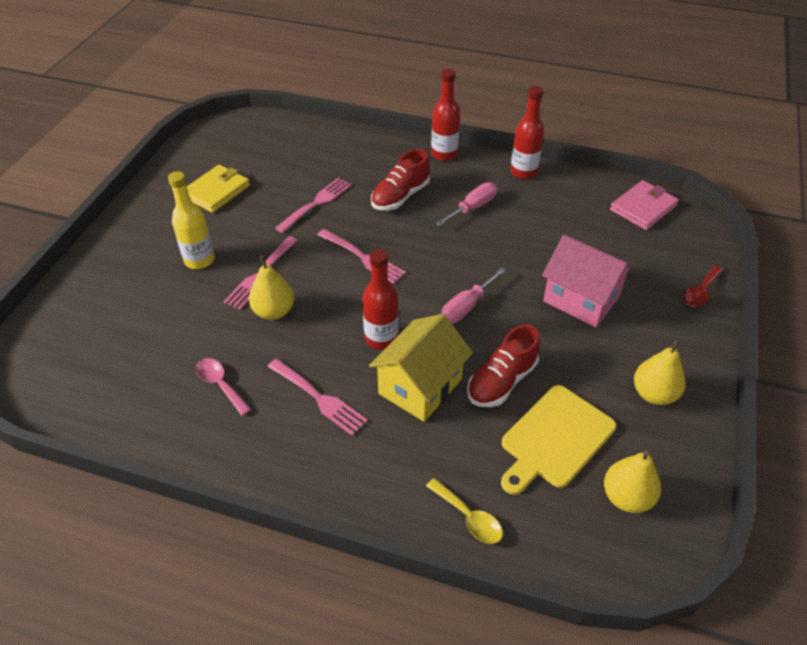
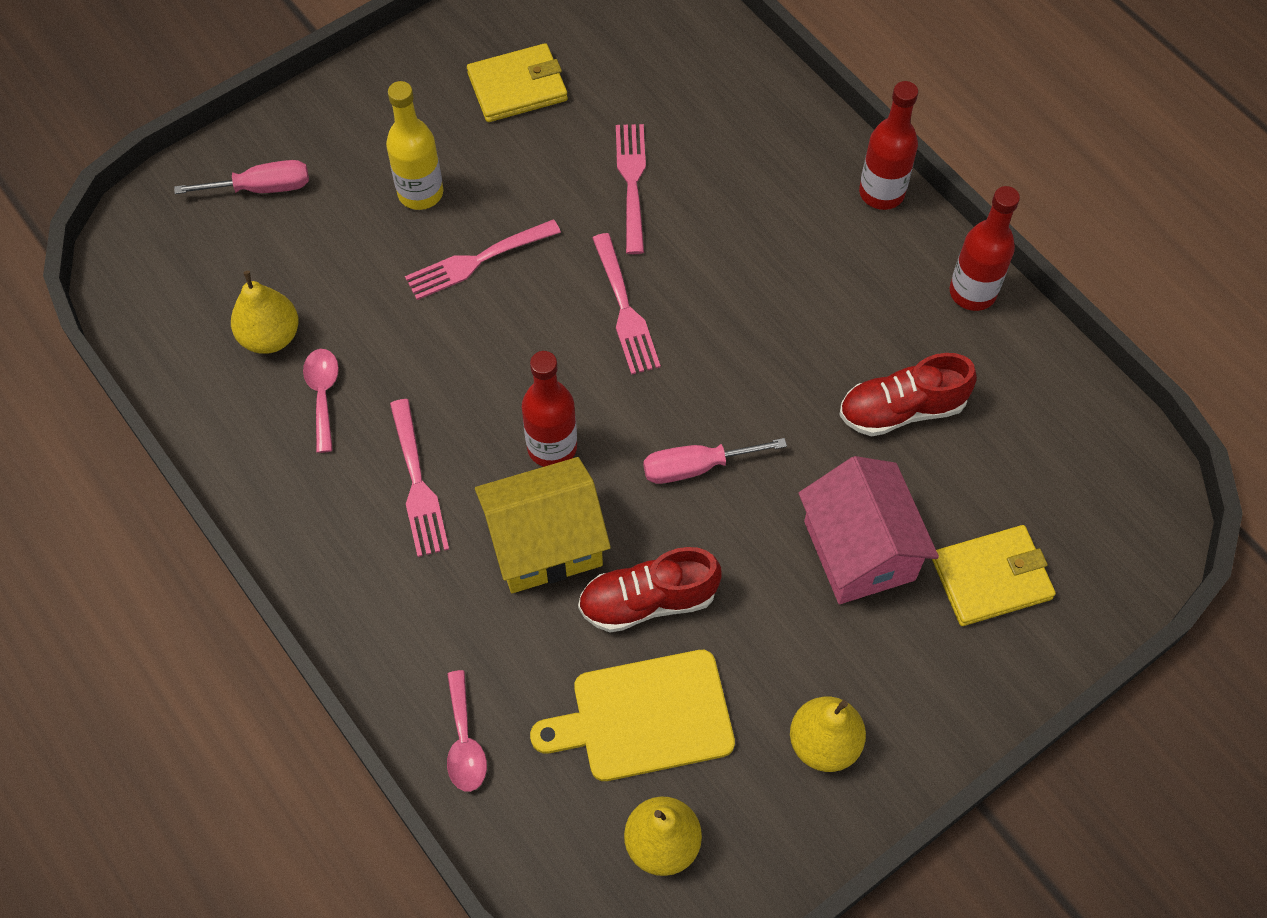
camera: 35 degrees right, 15 degrees up
yellow pear [249,255,294,320] -> yellow pear moved to [231,271,299,354]
pink fork [275,178,352,233] -> pink fork turned 75 degrees counterclockwise [616,124,646,254]
red shoe [371,149,430,210] -> red shoe moved to [839,353,977,436]
yellow spoon [426,478,503,544] -> pink spoon [447,670,487,792]
pink screwdriver [436,182,497,226] -> pink screwdriver moved to [174,160,309,194]
pink wallet [610,180,679,230] -> none
red spoon [683,265,723,307] -> none
none -> yellow wallet [932,525,1056,626]

